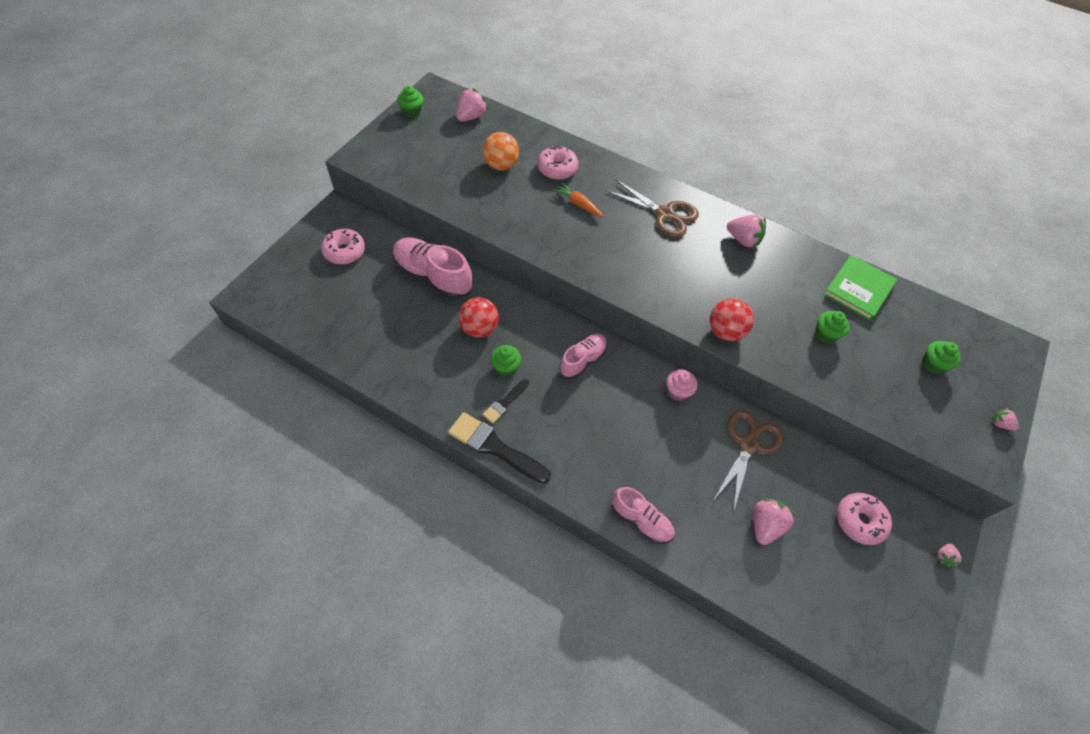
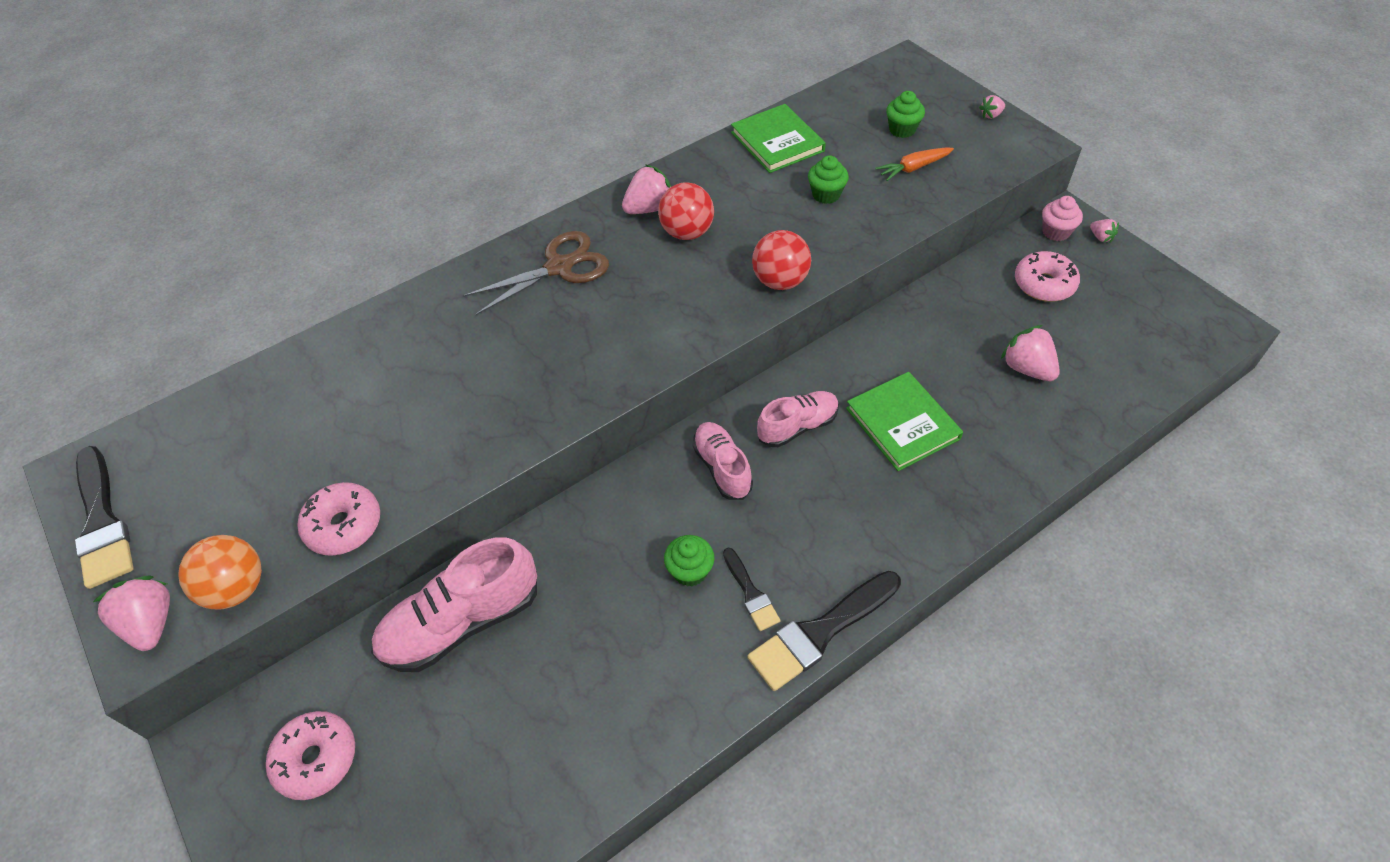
camera: 60 degrees left, 5 degrees down
green cupcake [397,86,423,118] -> black brush [75,446,134,589]
pink strawberry [456,88,488,122] -> pink strawberry moved to [93,575,170,651]
red ball [458,297,499,338] -> red ball moved to [658,183,714,240]
orange ball [483,132,519,170] -> orange ball moved to [178,535,262,610]
pink donut [537,145,578,180] -> pink donut moved to [298,482,380,556]
orange carrot [552,182,604,217] -> orange carrot moved to [876,148,954,181]
pink shoe [612,487,675,544] -> pink shoe moved to [757,391,839,447]
pink cupcake [666,369,698,401] -> pink cupcake moved to [1042,196,1083,241]
brown scissors [713,410,783,513] -> none
none -> green book [846,372,963,471]

